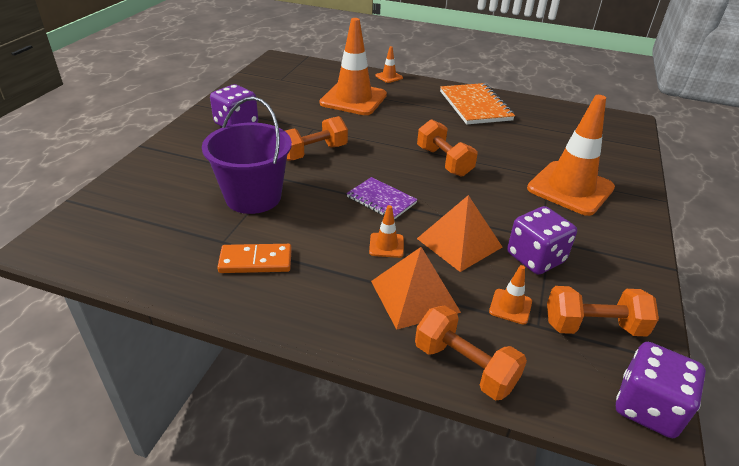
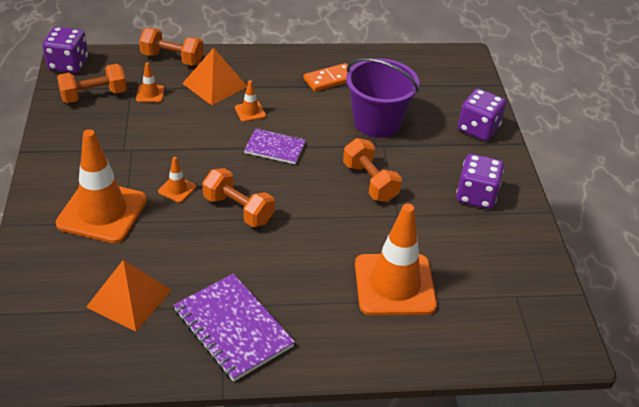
camera: 155 degrees right, 5 degrees up
orange dumbbell [285,116,348,161] -> orange dumbbell turned 60 degrees counterclockwise [343,138,402,202]
orange traffic cone [375,46,403,83] -> orange traffic cone moved to [158,157,196,203]
orange pyramid [417,195,502,272] -> orange pyramid moved to [86,260,172,332]
orange notebook [440,83,515,125] -> purple notebook [174,274,295,382]
purple dice [507,206,577,275] -> purple dice moved to [458,89,506,141]

